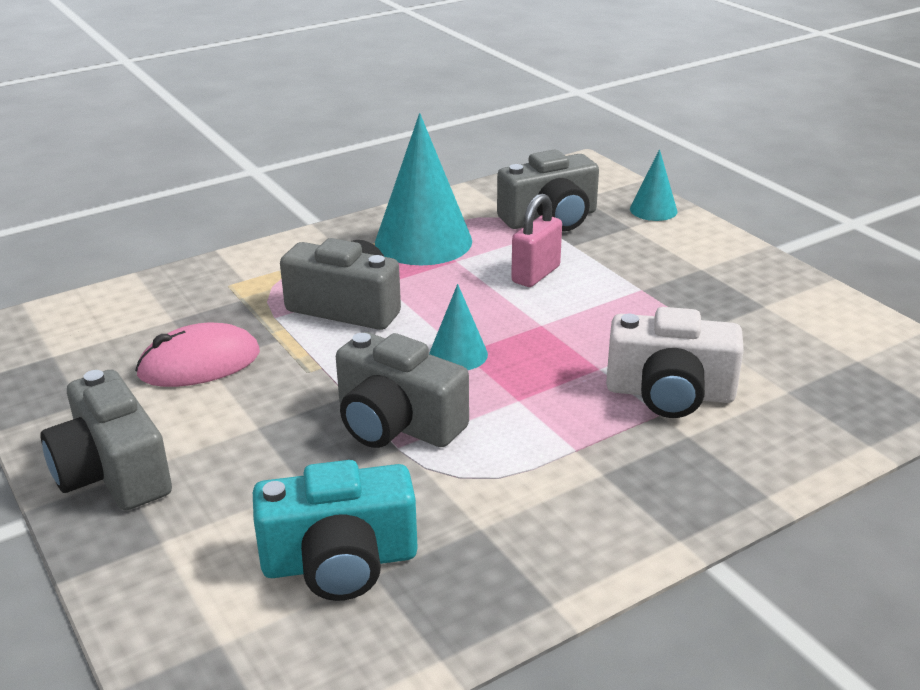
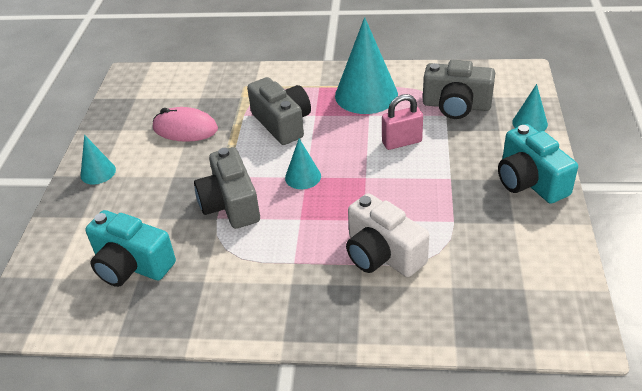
camera: 40 degrees right, 10 degrees up
grey camera [41,370,172,510] -> turquoise cone [81,135,116,185]
none -> turquoise camera [498,124,578,204]

